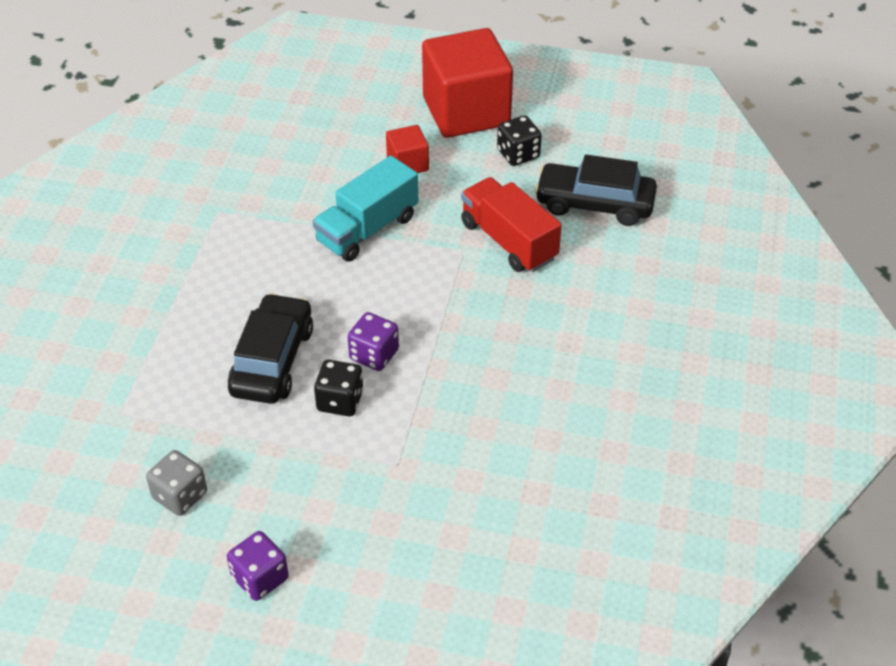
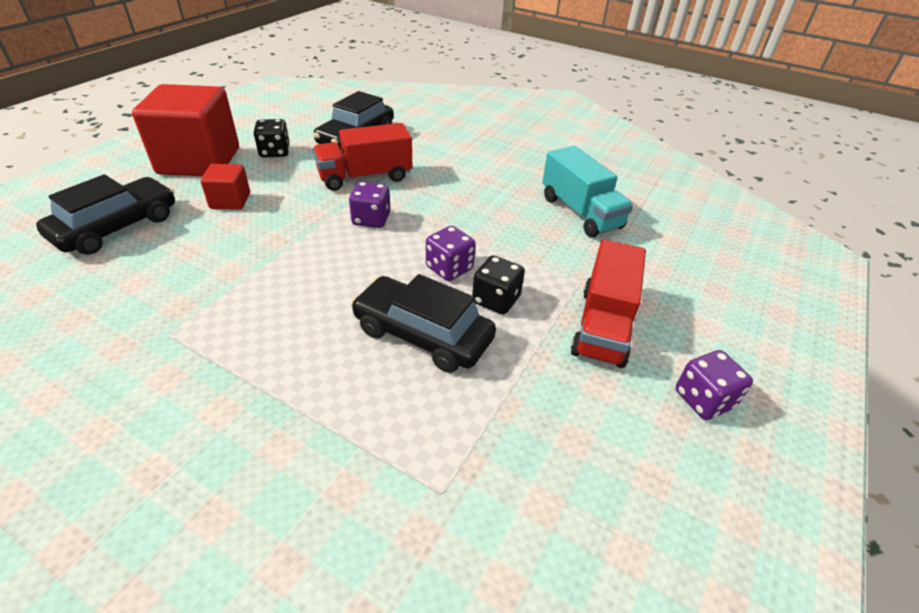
camera: 75 degrees left, 5 degrees down
grey dice [146,450,207,516] -> none
turquoise truck [313,156,418,262] -> turquoise truck moved to [542,146,633,237]
none -> black car [36,174,175,255]
none -> purple dice [349,181,390,228]
none -> red truck [571,239,646,368]

